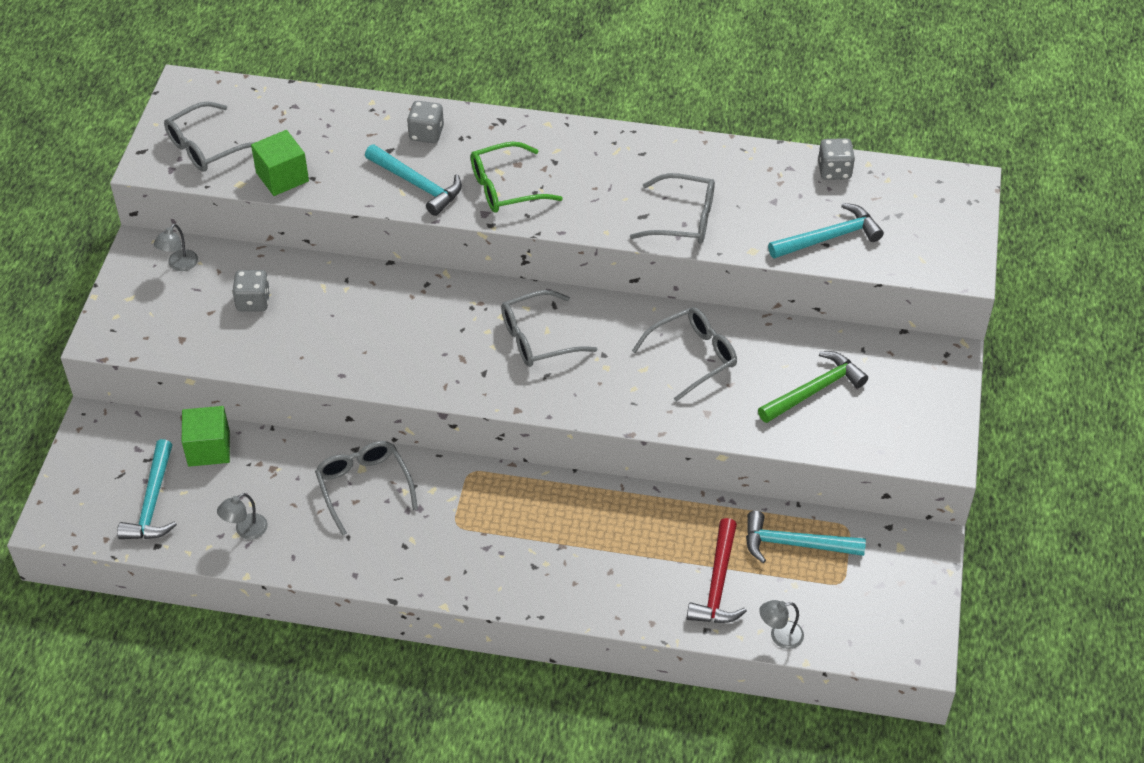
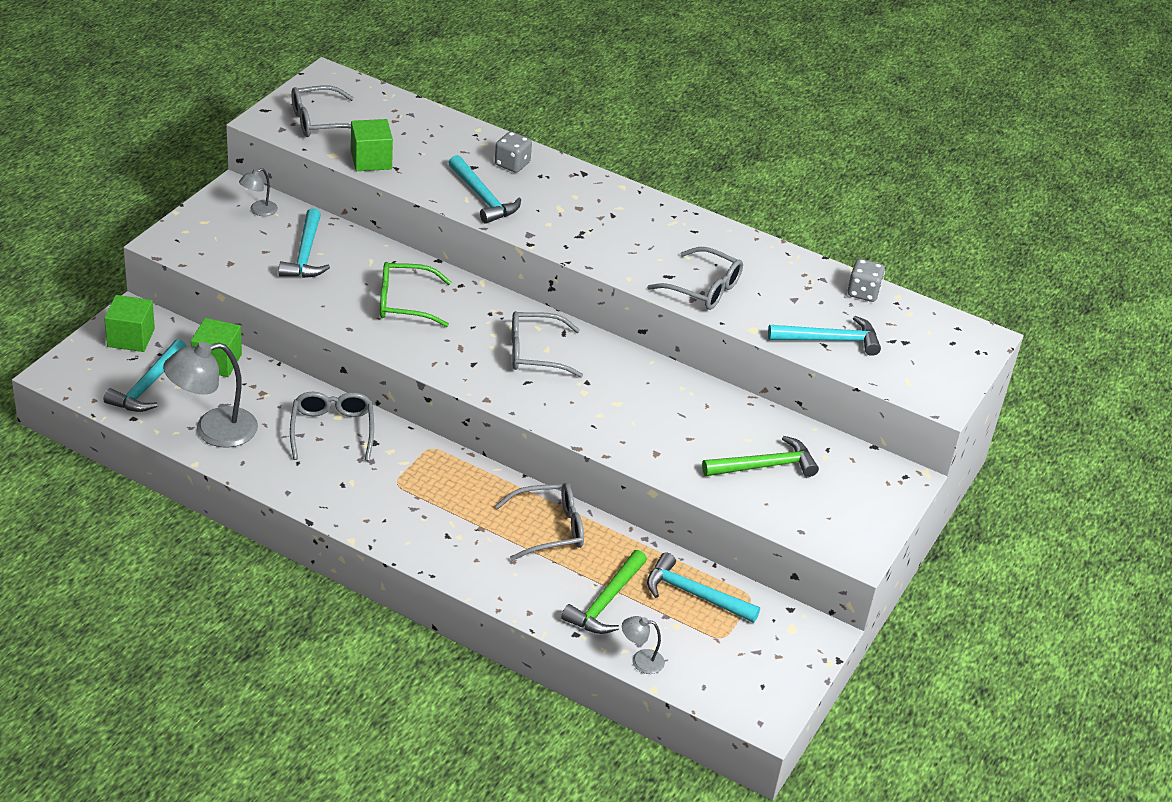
camera: 15 degrees right, 10 degrees down
grey lamp [217,493,268,539] -> grey lamp [163,342,258,448], size x2.05
grey dice [232,270,270,312] -> turquoise hammer [278,208,330,278]
green glasses [471,142,563,213] -> green glasses moved to [380,262,451,327]
grey glasses [632,307,737,402] -> grey glasses moved to [495,483,584,561]
red hammer [687,518,747,623] -> green hammer [561,550,647,634]
none -> green cube [104,295,155,352]

